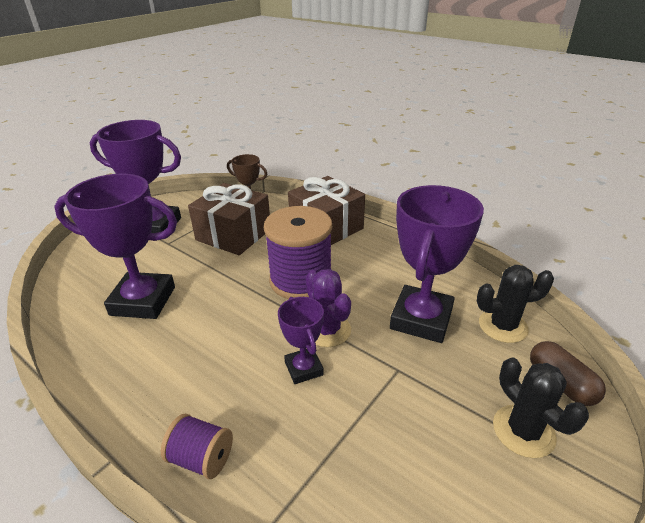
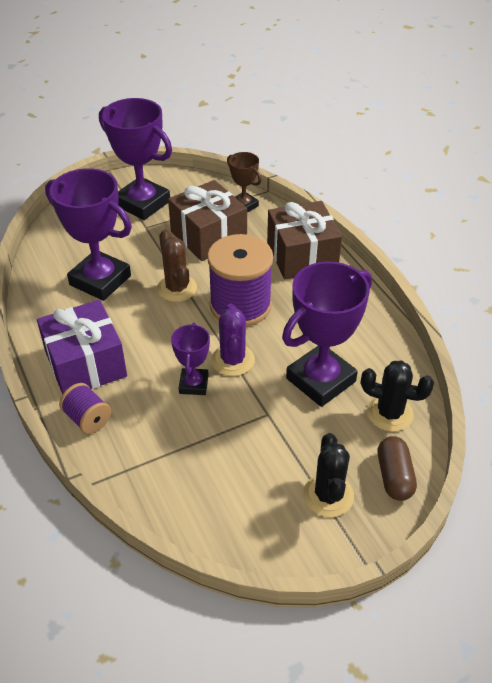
camera: 25 degrees right, 10 degrees up
none -> purple gift [37,300,127,395]
none -> brown cactus [157,229,197,302]

